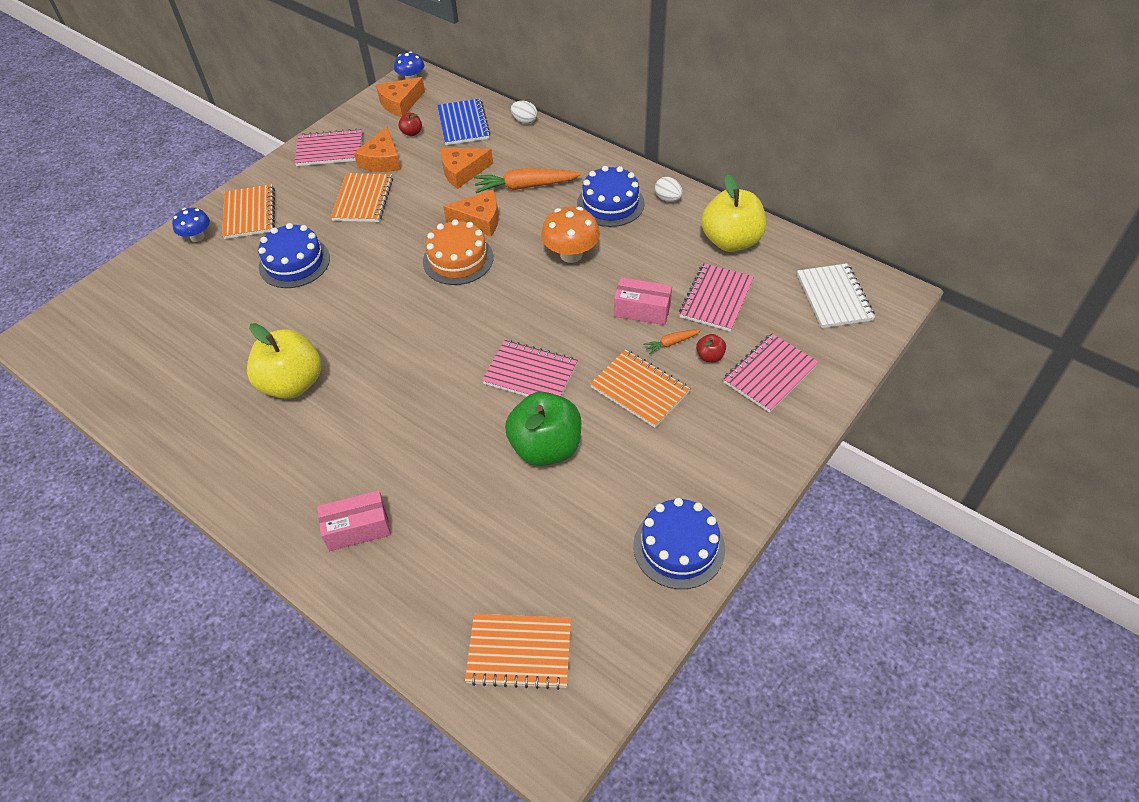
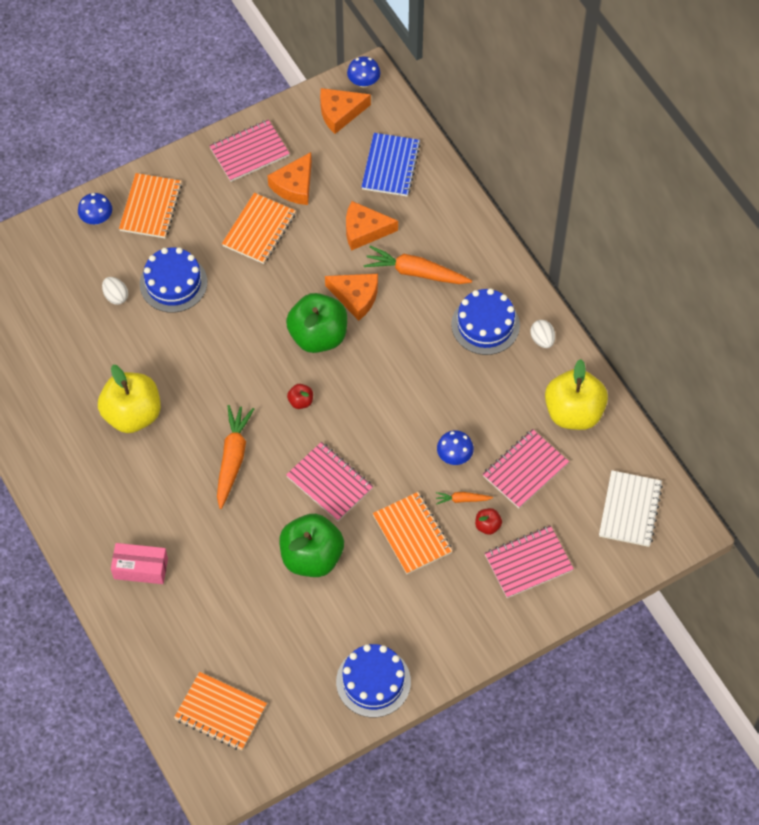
camera: 20 degrees right, 10 degrees up
pink notebook [295,129,362,166] -> pink notebook turned 45 degrees counterclockwise [209,120,290,182]
red apple [399,113,422,136] -> red apple moved to [287,384,313,409]
orange cake [423,219,493,285] -> green apple [286,293,347,353]
white egg [511,101,538,124] -> white egg moved to [102,277,128,305]
orange mushroom [541,206,600,263] -> none
pink box [614,277,672,325] -> blue mushroom [437,430,474,465]
none -> orange carrot [217,405,254,509]

